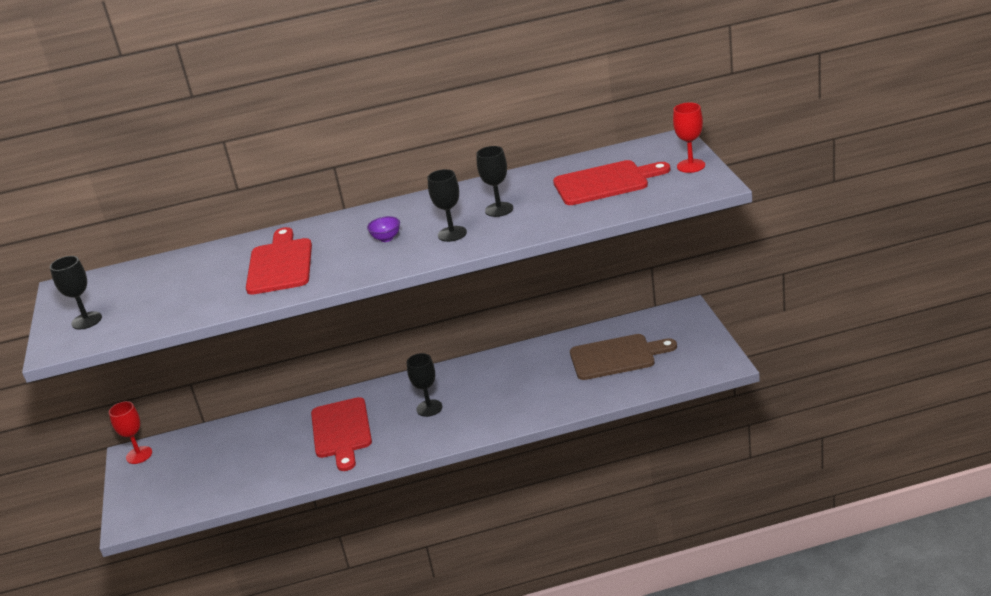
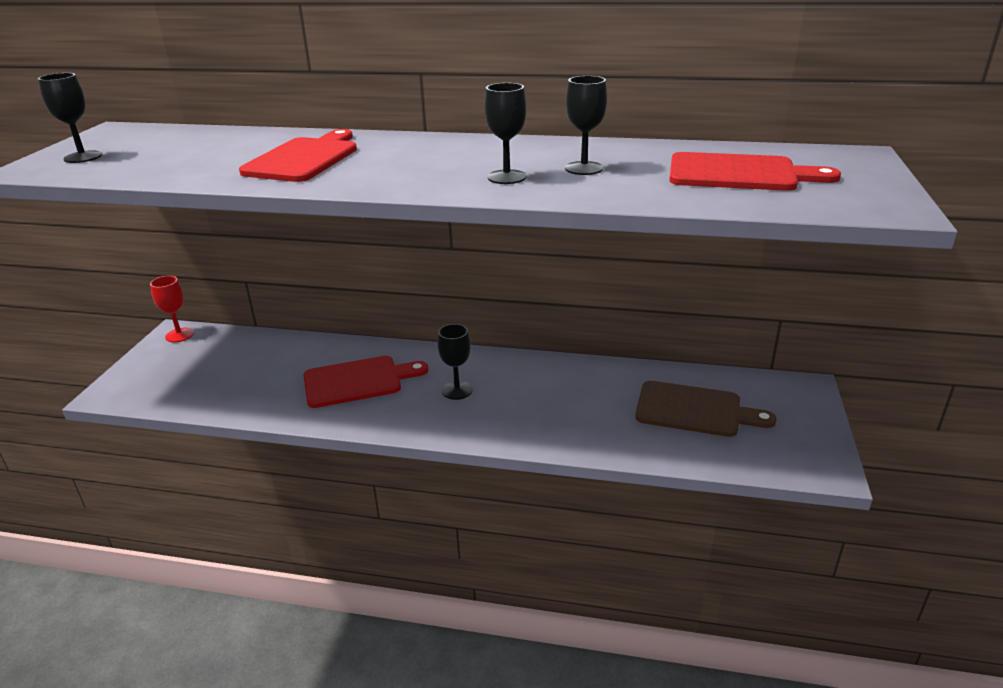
camera: 20 degrees right, 0 degrees up
red cutting board [311,397,372,471] -> red cutting board turned 120 degrees counterclockwise [304,356,428,408]
purple bowl [367,216,400,242] -> none
red goblet [673,102,705,173] -> none

